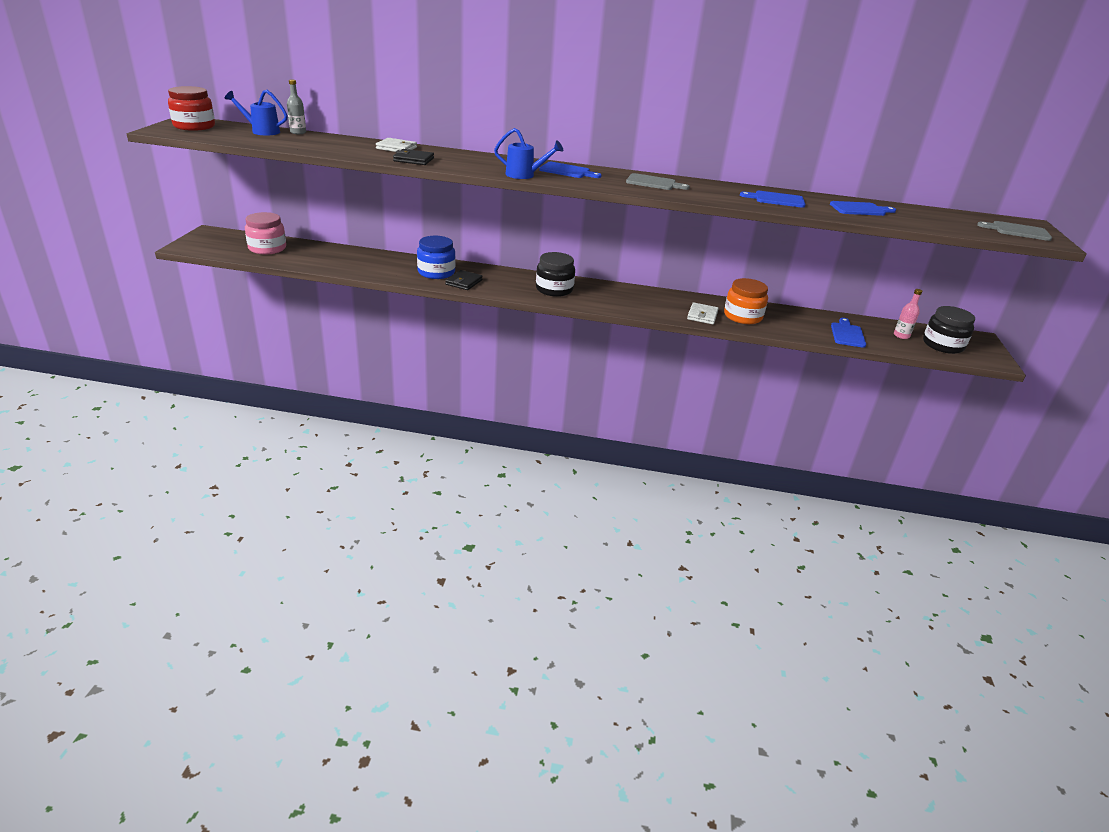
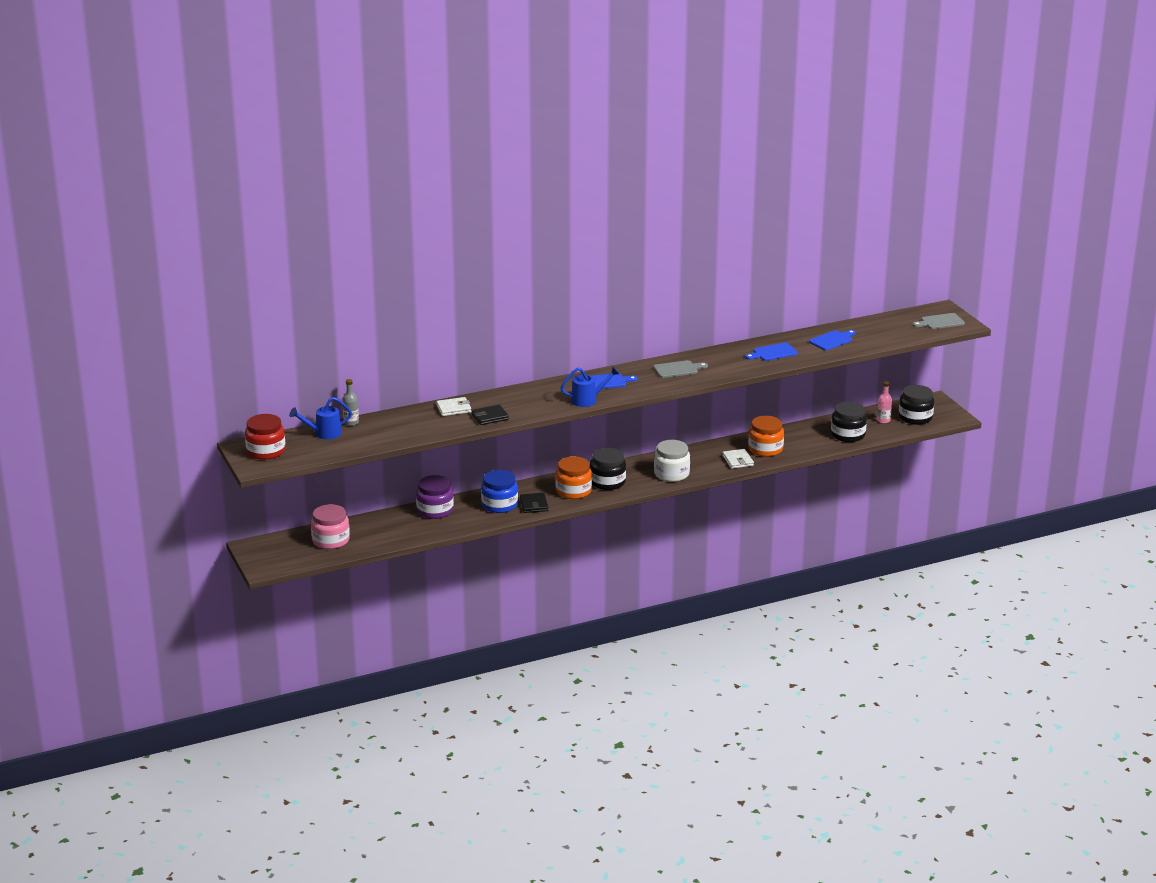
camera: 30 degrees left, 5 degrees down
blue cutting board [831,318,866,348] -> black jar [831,402,867,442]
none -> purple jar [416,475,454,519]
none -> orange jar [555,456,592,499]
none -> white jar [654,440,690,482]

